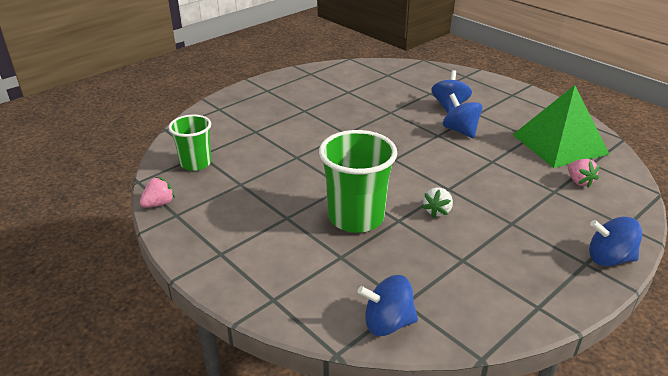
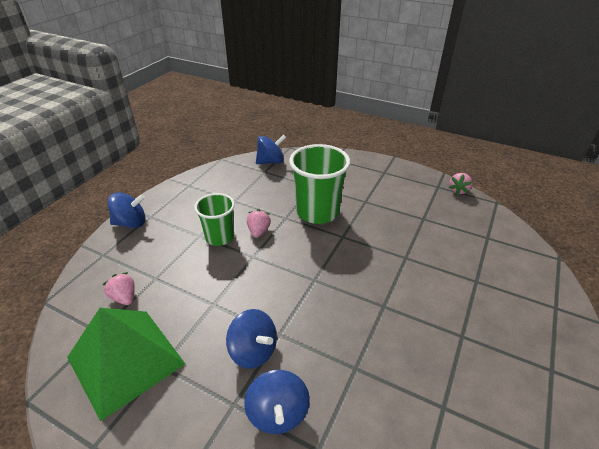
camera: 160 degrees right, 5 degrees up
green cup [168,114,212,171] -> green cup moved to [194,193,235,246]
white strawberry [422,187,453,218] -> pink strawberry [247,209,271,238]

